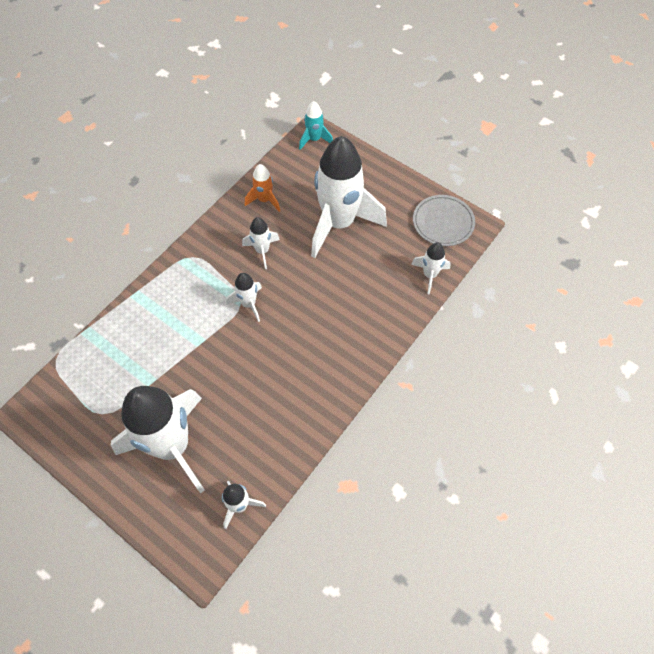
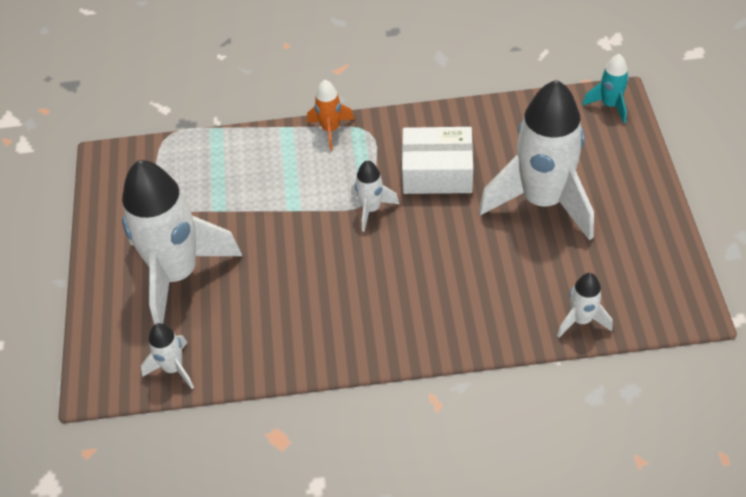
camera: 50 degrees right, 10 degrees down
white rocket [242,217,280,269] -> white box [402,127,473,194]
orange rocket [245,164,280,212] -> orange rocket moved to [307,80,354,150]
grey plate [413,195,475,246] -> none

